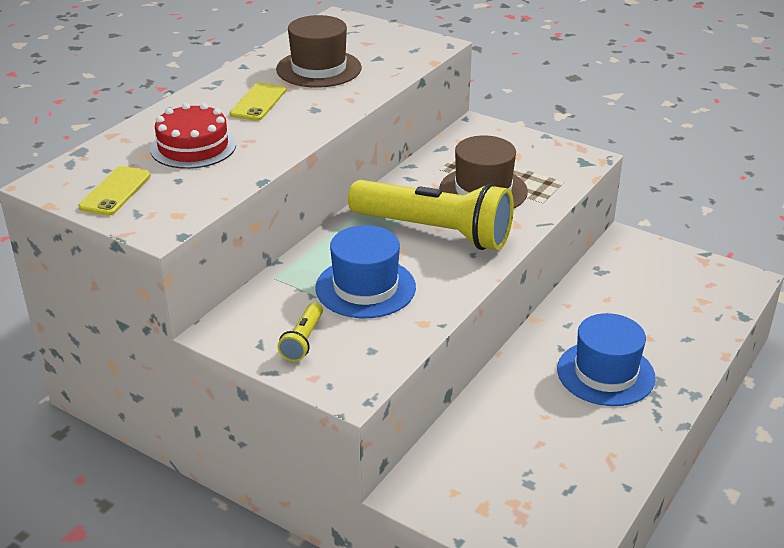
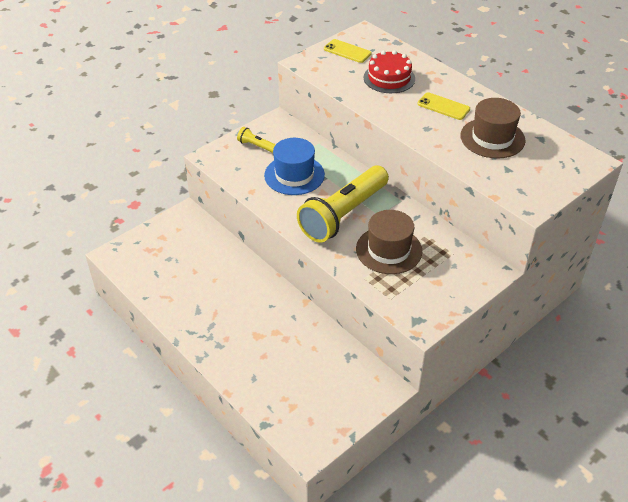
camera: 105 degrees right, 10 degrees up
blue hat [557,313,656,406] -> none

